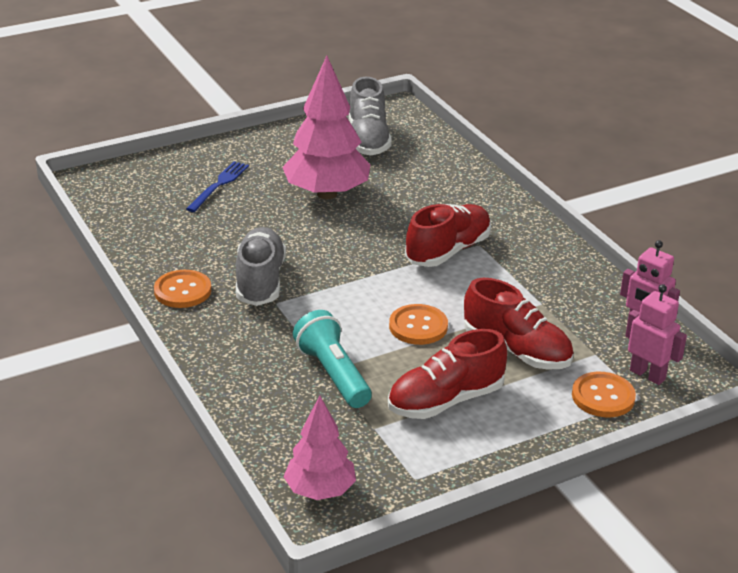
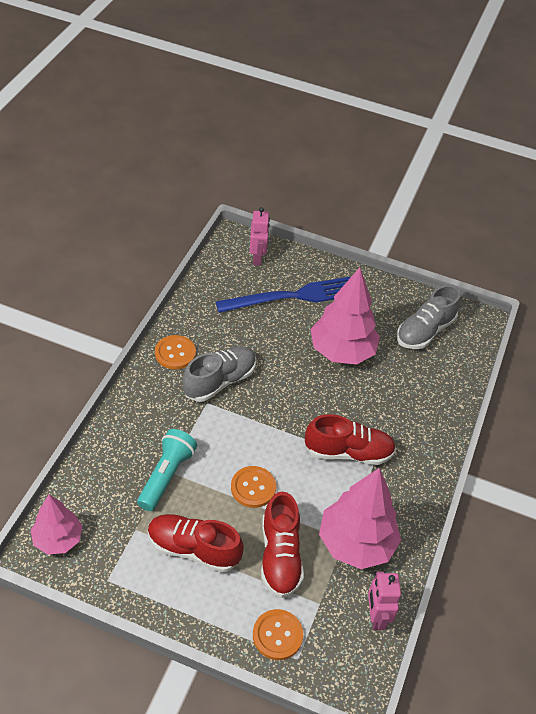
camera: 45 degrees right, 15 degrees up
blue fork [186,161,249,212] -> blue fork [215,277,351,313], size x1.87
pink robot [625,284,687,385] -> pink robot moved to [250,207,270,266]
none -> pink tree [319,468,401,569]

